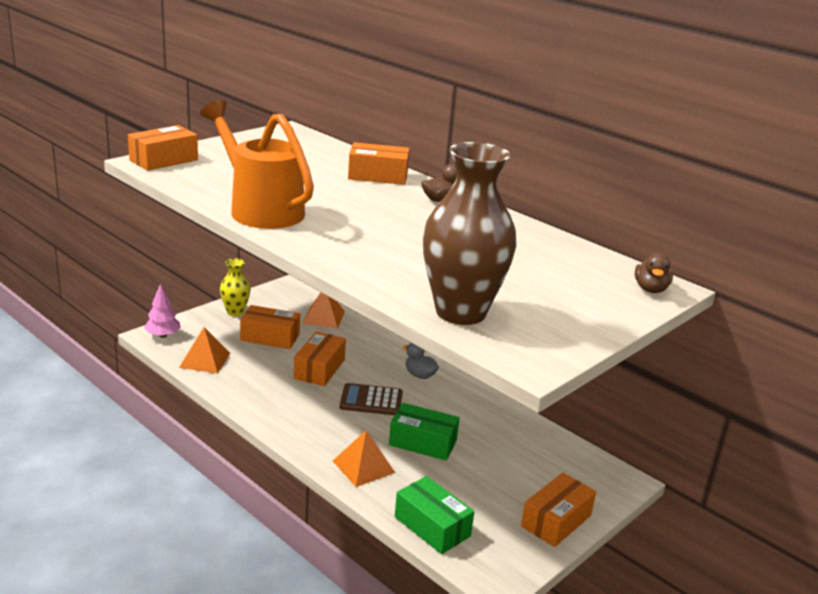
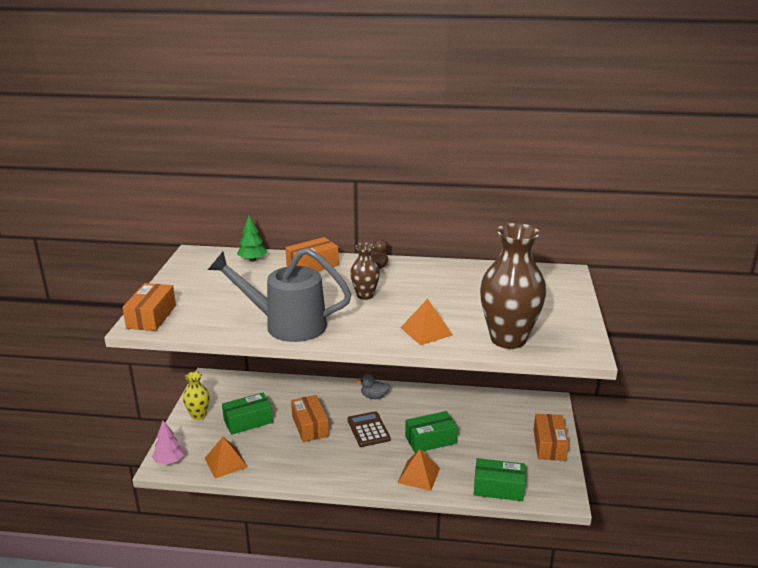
camera: 35 degrees left, 0 degrees up
orange watering can [200,100,314,229] -> grey watering can [208,248,351,342]
orange box [240,305,300,349] -> green box [222,393,273,435]
orange pyramid [302,293,345,328] -> orange pyramid moved to [400,299,453,345]
brown calculator [340,383,403,415] -> brown calculator turned 105 degrees clockwise [348,411,390,447]
brown duck [635,253,673,293] -> none
none -> green tree [237,215,267,262]
none -> brown vase [350,243,380,300]

